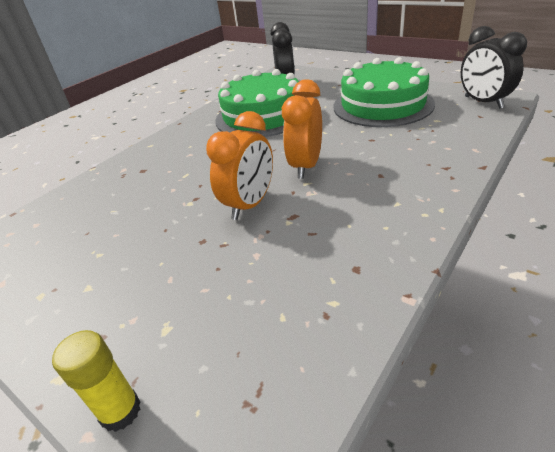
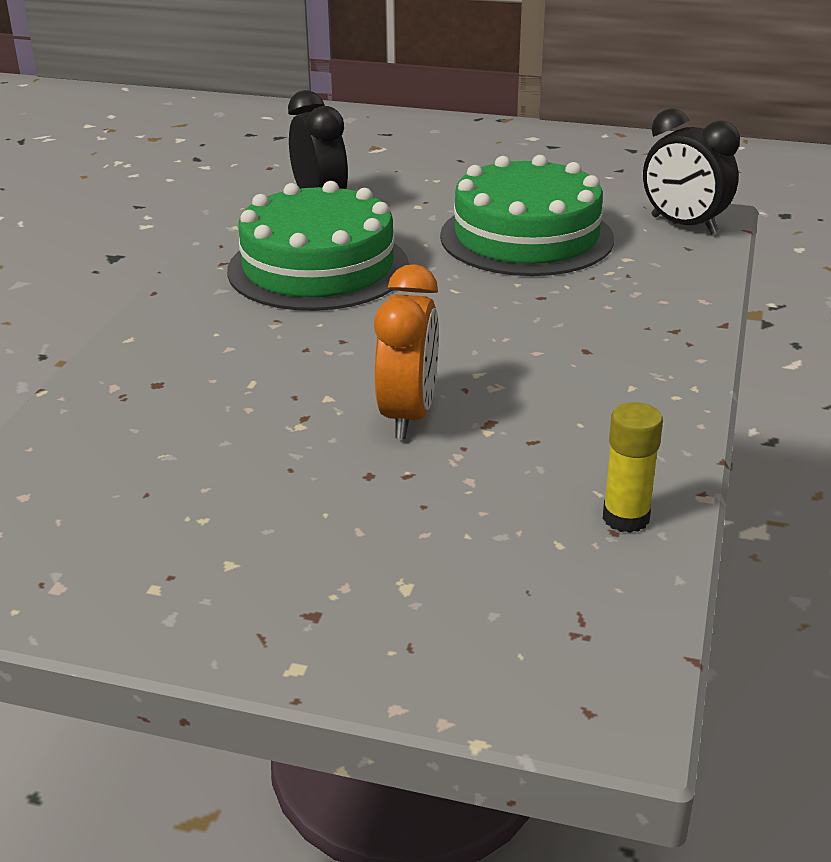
camera: 25 degrees left, 5 degrees down
yellow glue stick [52,330,141,432] -> yellow glue stick moved to [603,402,663,533]
orange clock [282,79,322,179] -> none

